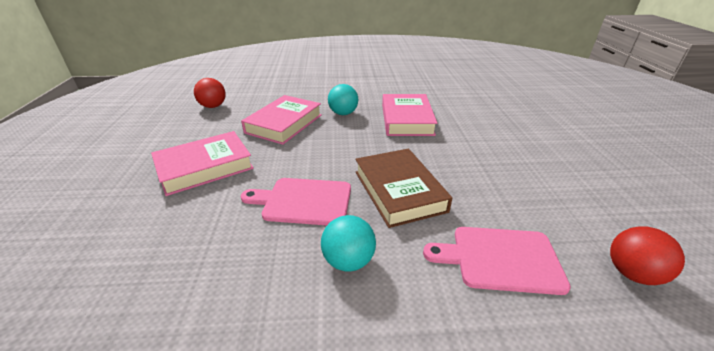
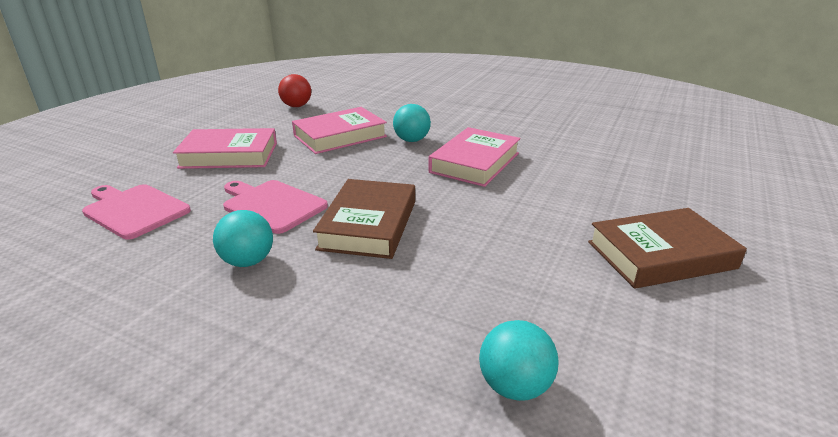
camera: 30 degrees right, 5 degrees down
pink cutting board [423,227,571,295] -> pink cutting board moved to [82,184,191,240]
red ball [610,227,685,285] -> turquoise ball [479,320,559,401]
none -> brown book [588,208,747,289]

